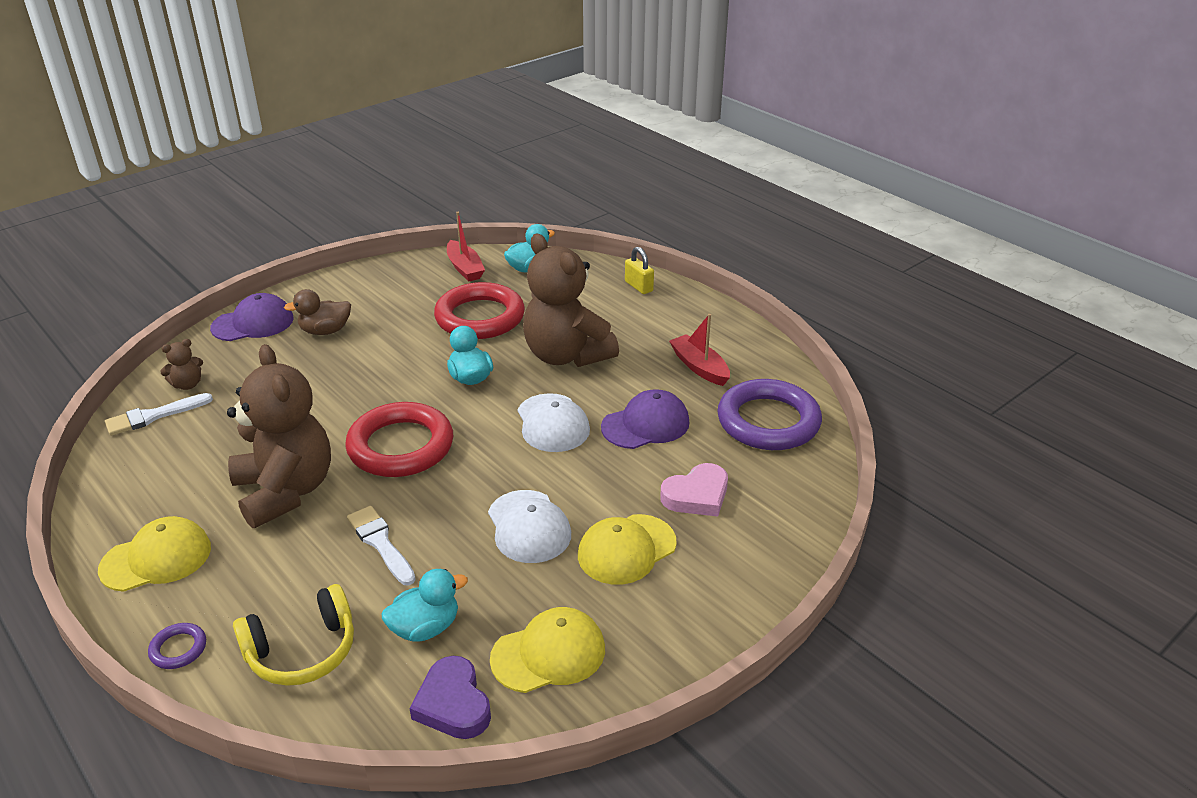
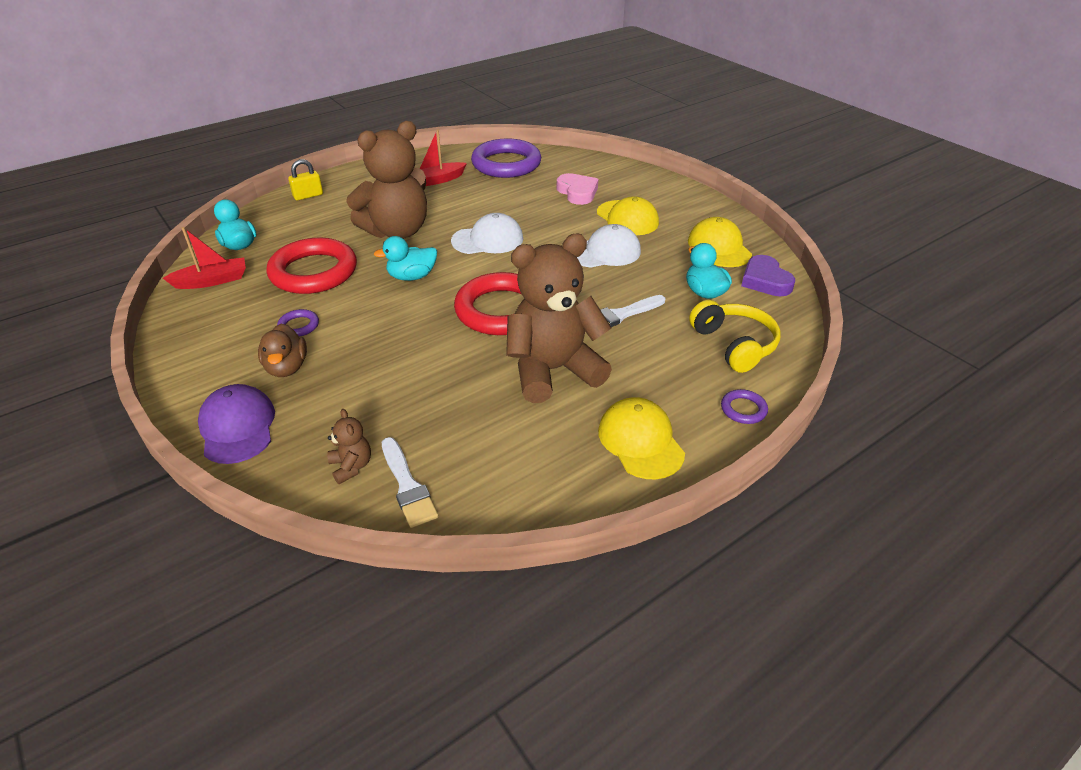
camera: 85 degrees left, 5 degrees up
purple heart [410,656,491,739] -> purple heart turned 90 degrees clockwise [741,255,795,296]
purple cap [601,389,690,449] -> none
none -> purple ring [277,309,319,337]

